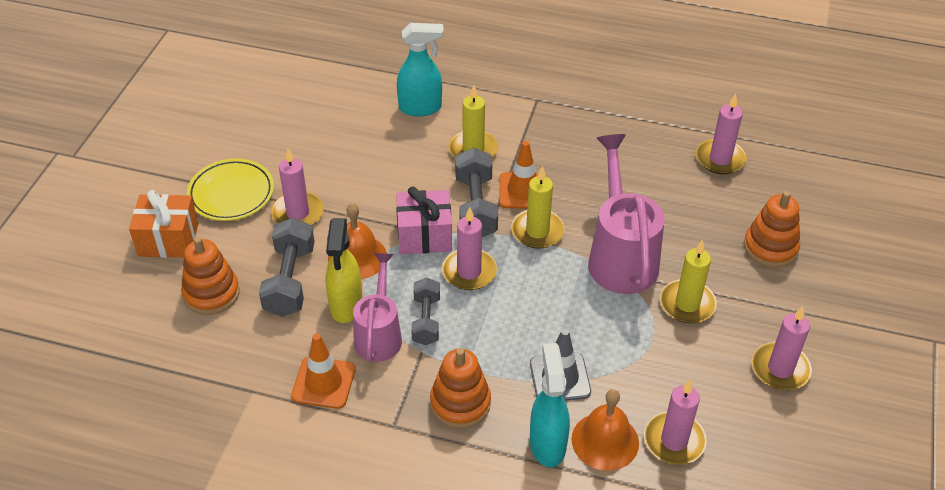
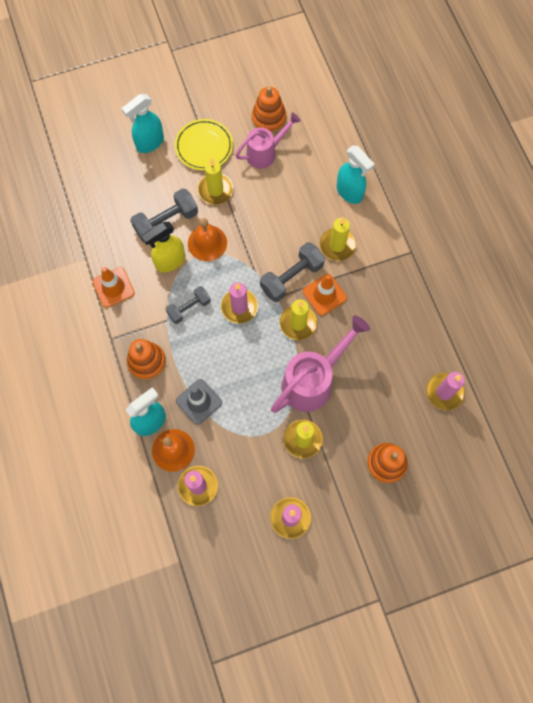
camera: 55 degrees right, 25 degrees up
orange gift [129,190,198,258] -> turquoise spray bottle [122,94,164,153]
orange stacking toy [181,237,240,315] -> orange stacking toy moved to [252,86,286,133]
pink candle [271,149,324,226] -> yellow candle [198,158,233,205]
pink watering can [353,253,402,362] -> pink watering can moved to [235,112,301,169]
pink gift [396,186,452,254] -> none

